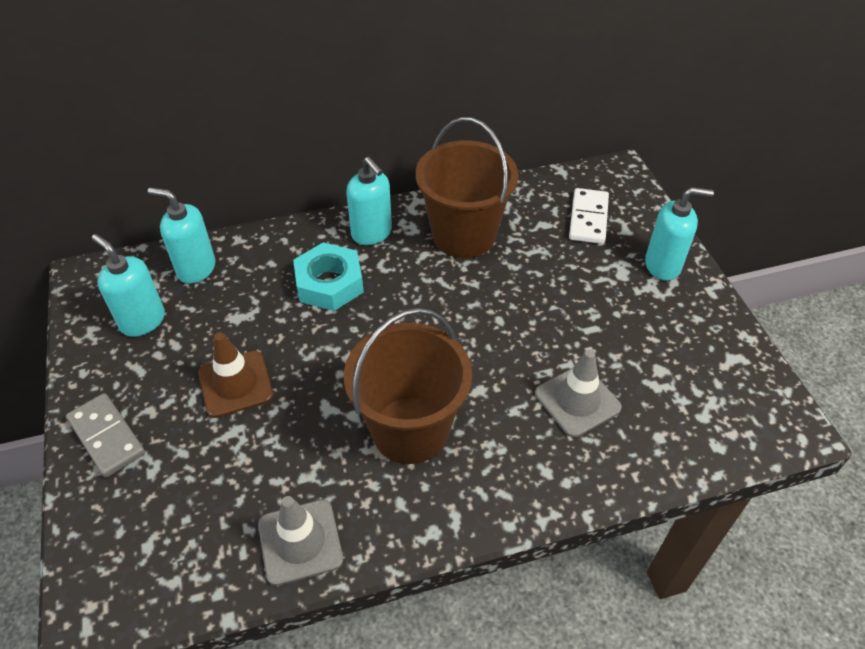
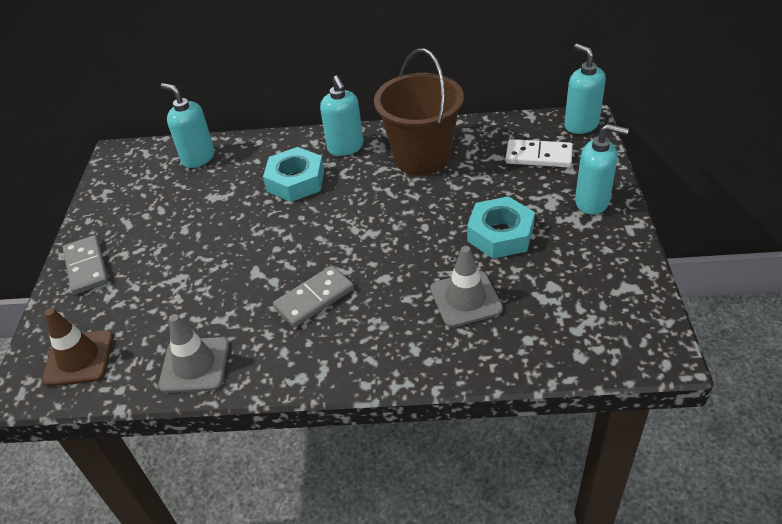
camera: 20 degrees right, 5 degrees down
turquoise soap dispenser [92,234,165,337] -> turquoise soap dispenser moved to [564,44,606,134]
brown traffic cone [198,332,273,418] -> brown traffic cone moved to [42,308,113,387]
brown bucket [344,308,472,464] -> grey domino [273,265,354,328]
white domino [569,188,609,244] -> white domino turned 75 degrees clockwise [505,139,573,168]
none -> turquoise nut [467,196,535,259]

